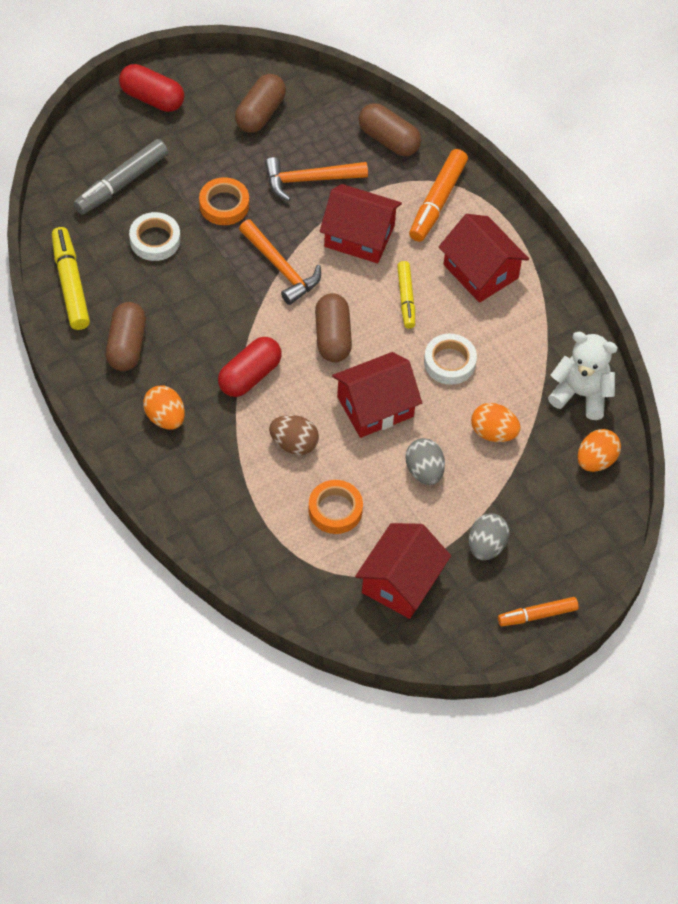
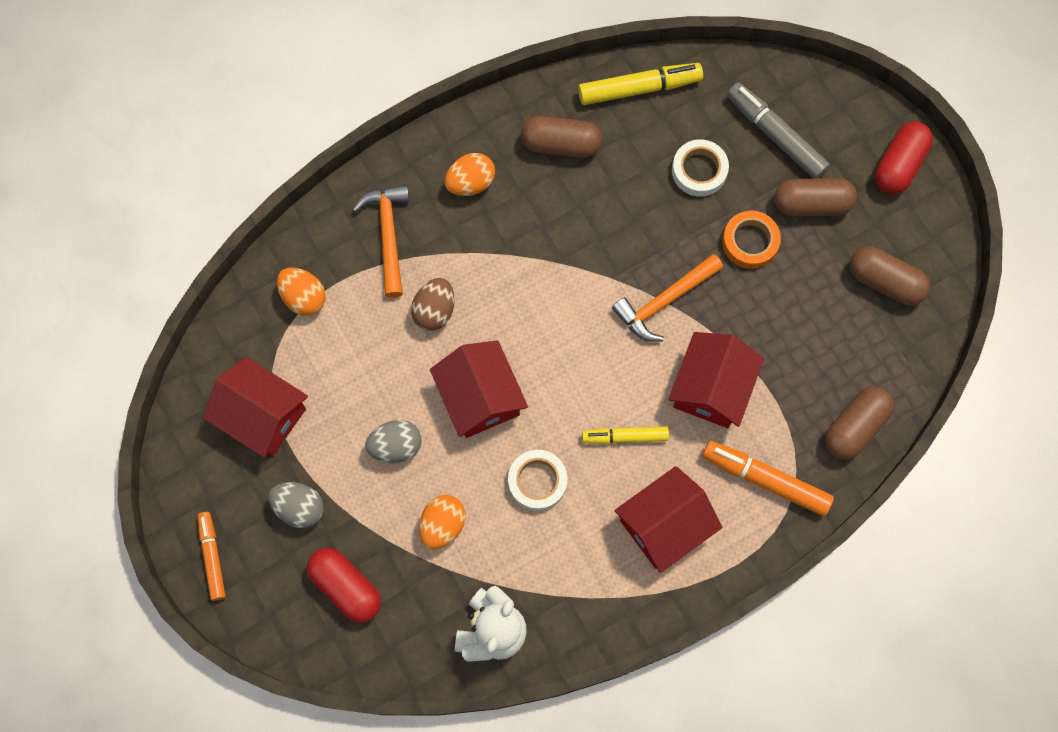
camera: 95 degrees right, 15 degrees up
red capsule [218,337,282,397] -> red capsule moved to [307,548,381,623]
orange hammer [265,157,368,201] -> orange hammer moved to [353,185,409,298]
orange tape [308,480,363,534] -> none
brown capsule [315,293,352,362] -> brown capsule moved to [774,178,857,217]
orange egg [578,429,621,472] -> orange egg moved to [277,268,326,316]

